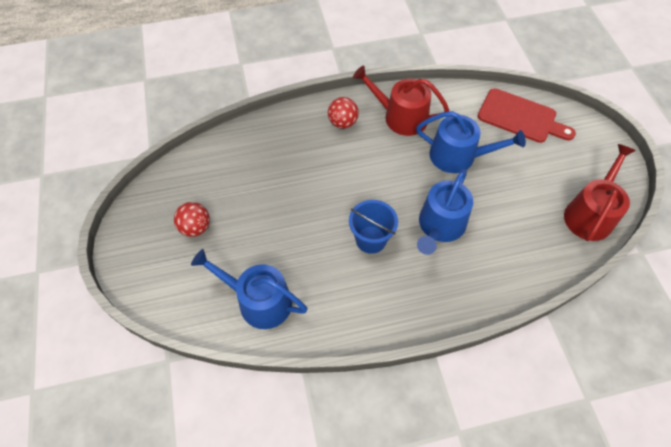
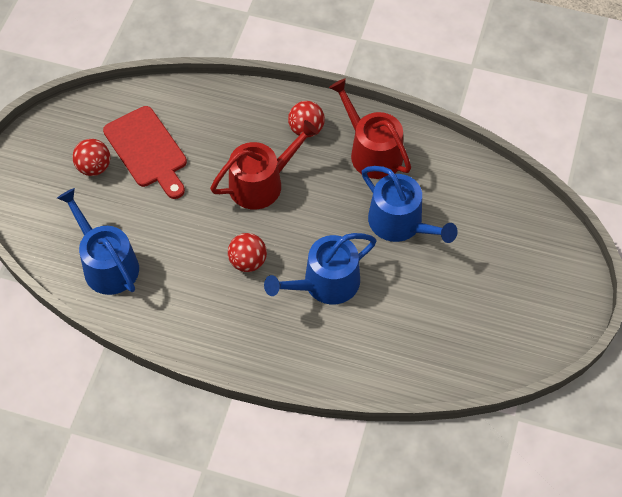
camera: 30 degrees right, 0 degrees up
blue bucket [349,200,398,254] -> red ball [228,233,267,272]
red cutting board [477,88,576,143] -> red cutting board moved to [103,106,187,199]
red watering can [564,144,636,241] -> red watering can moved to [210,120,319,209]

